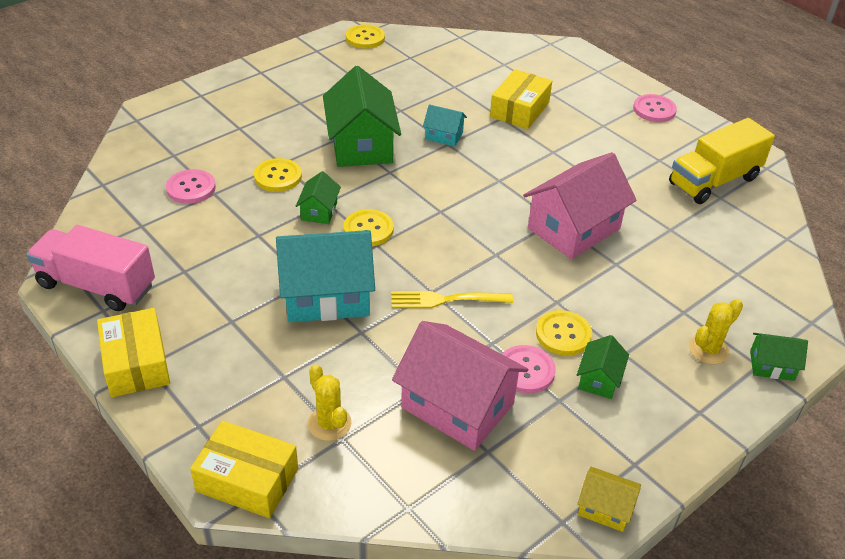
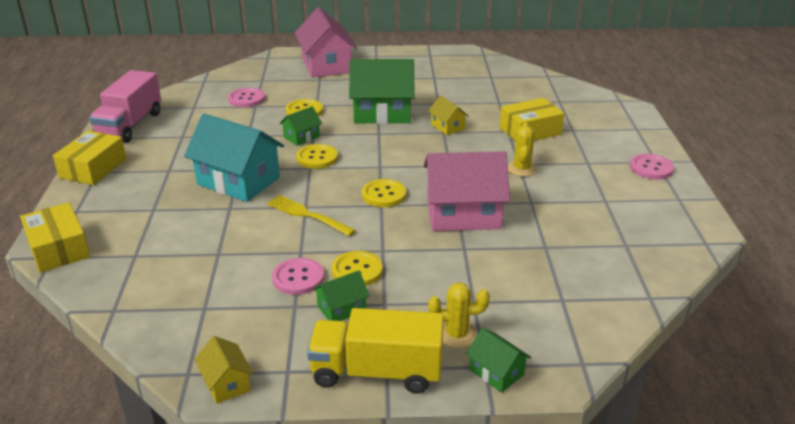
camera: 40 degrees right, 10 degrees down
pink truck [26,225,155,311] -> pink truck turned 135 degrees counterclockwise [89,70,161,143]
yellow cactus [308,364,352,441] -> yellow cactus moved to [508,122,537,177]
green house [323,66,401,167] -> green house turned 60 degrees clockwise [349,59,415,124]
yellow button [346,24,385,49] -> yellow button moved to [362,179,406,207]
pink house [392,321,528,451] -> pink house moved to [295,7,357,78]
turquoise house [423,104,467,147] -> yellow house [428,96,469,135]
yellow truck [669,118,775,204] -> yellow truck moved to [307,308,444,394]

